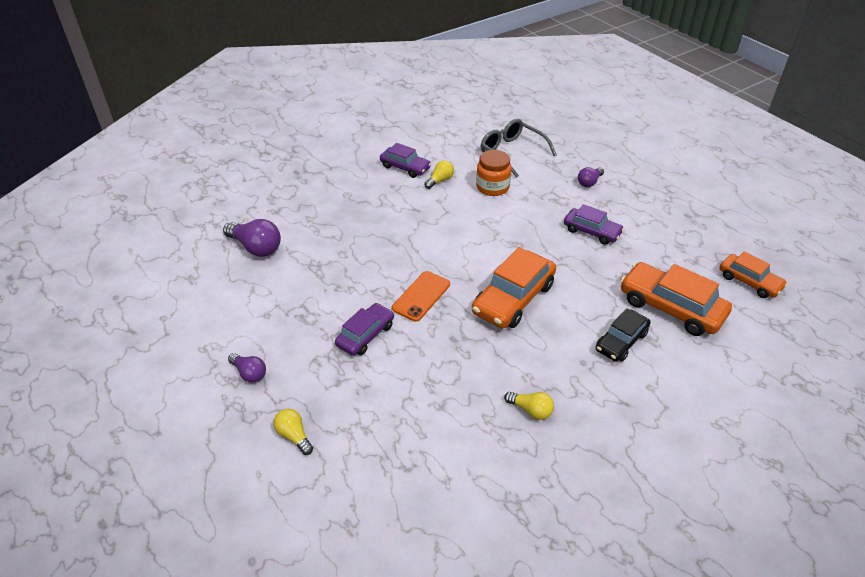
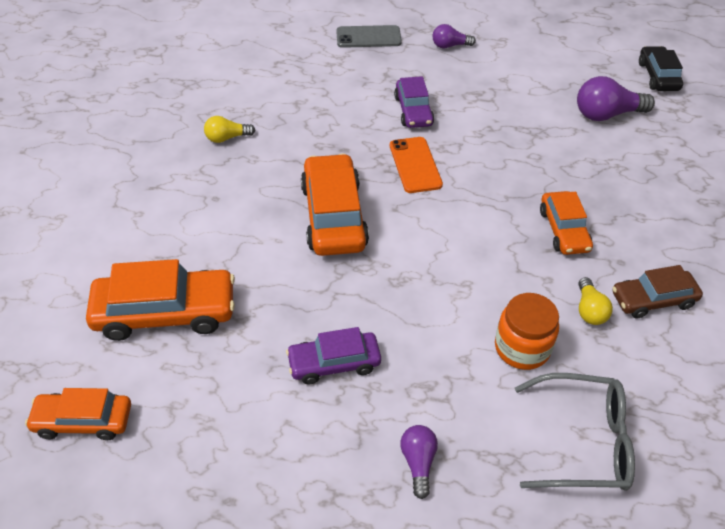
camera: 135 degrees right, 5 degrees up
yellow light bulb [273,409,313,455] -> grey phone [336,25,402,48]
purple car [380,143,431,178] -> brown car [612,265,703,318]
black car [596,308,650,362] -> black car moved to [639,46,683,91]
none -> orange car [540,191,593,255]

